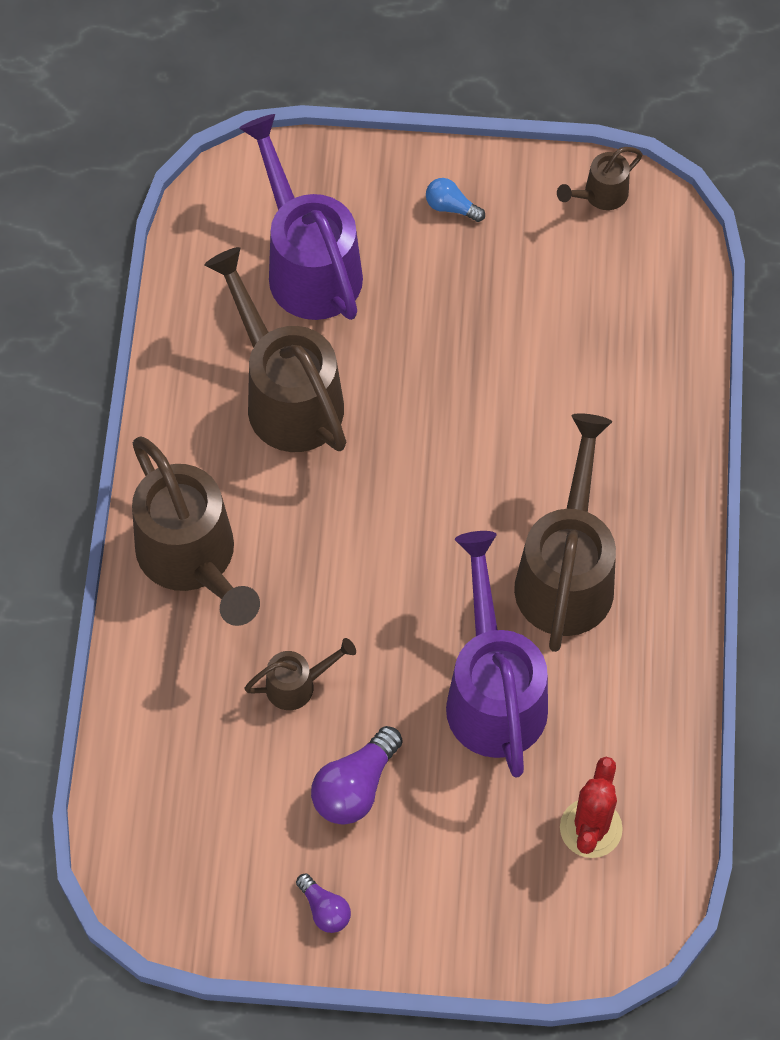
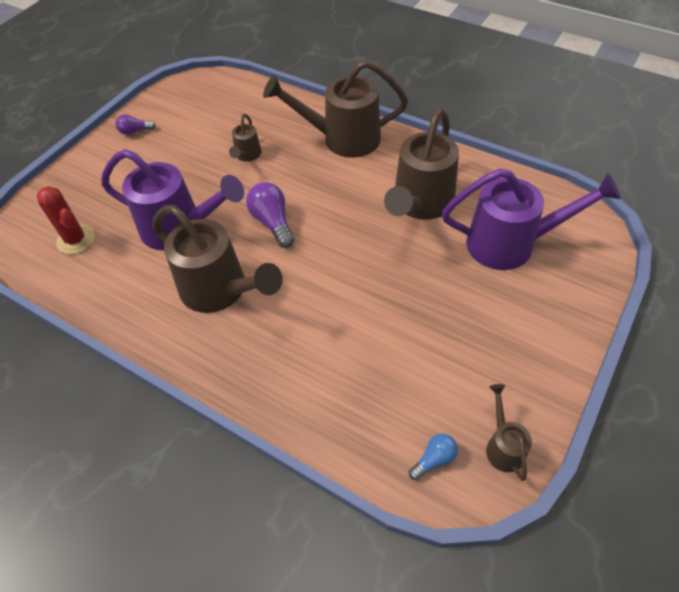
camera: 120 degrees right, 10 degrees down
brown watering can [205,247,346,452] -> brown watering can turned 120 degrees clockwise [384,108,459,220]
purple light bulb [311,726,402,825] -> purple light bulb moved to [246,182,295,248]
blue light bulb [426,178,485,222] -> blue light bulb moved to [409,434,458,481]

